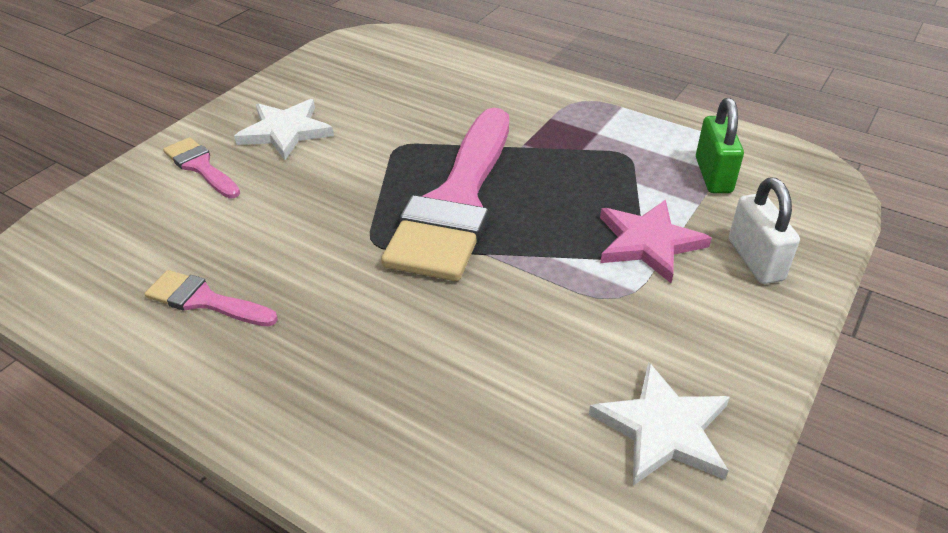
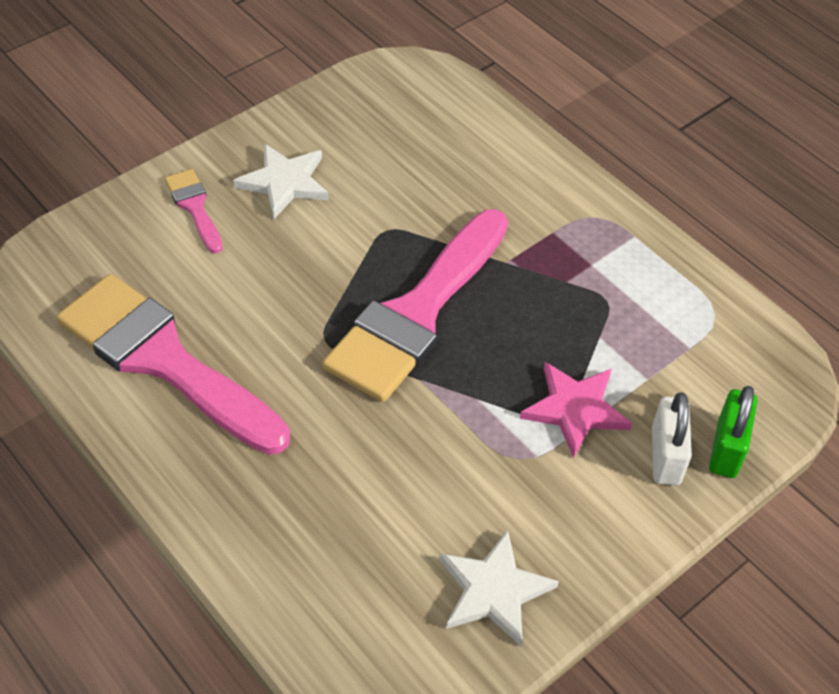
camera: 15 degrees right, 10 degrees up
pink brush [145,270,278,326] -> pink brush [57,274,290,455], size x2.25
green padlock [696,98,744,193] -> green padlock moved to [709,386,758,478]

